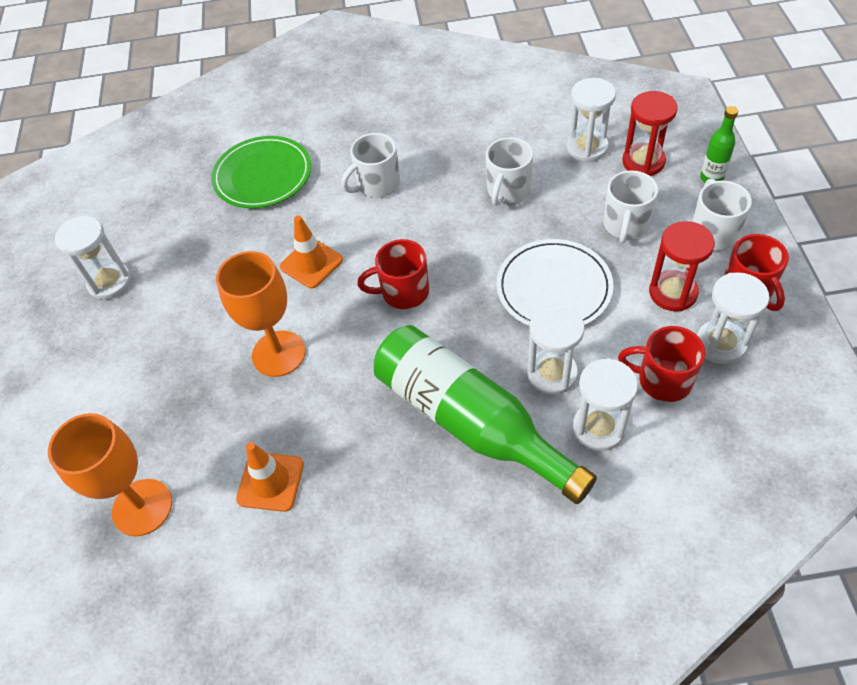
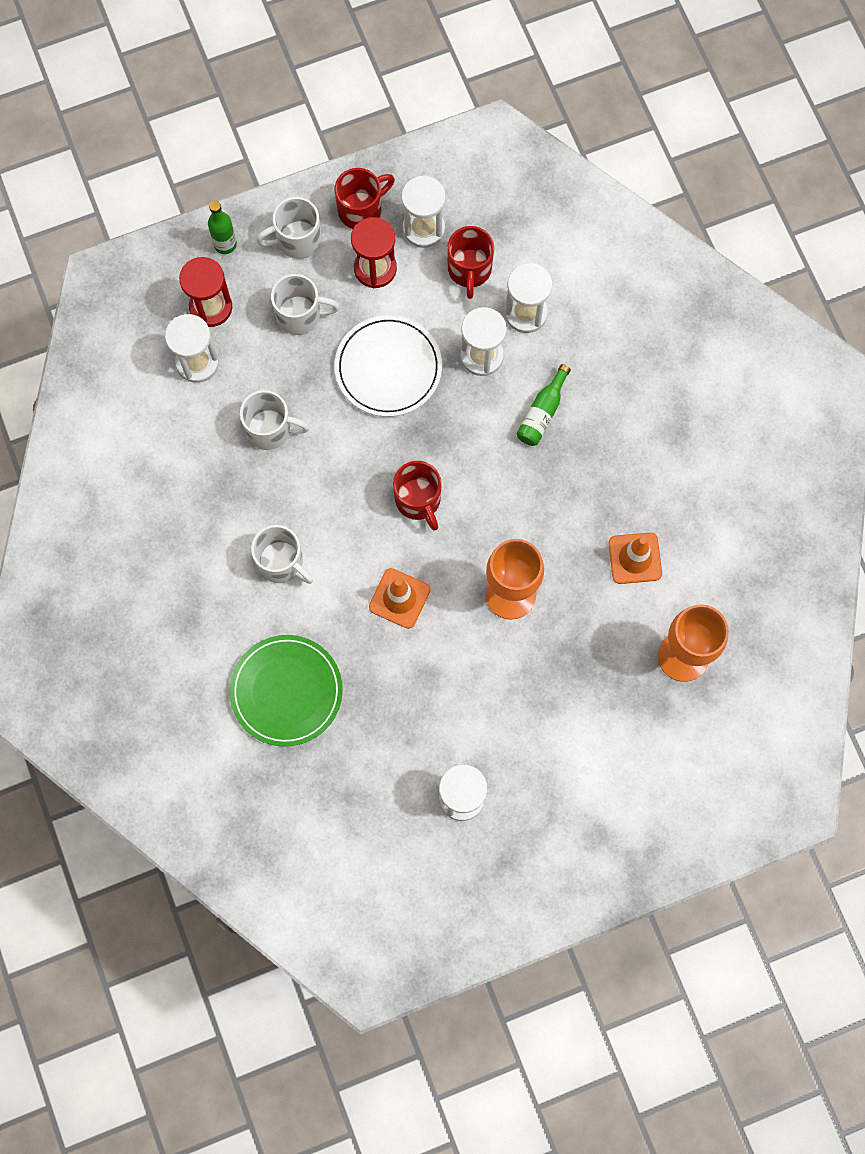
camera: 110 degrees left, 20 degrees up
green bottle [374,325,597,504] -> green bottle [517,364,571,446], size x0.43

